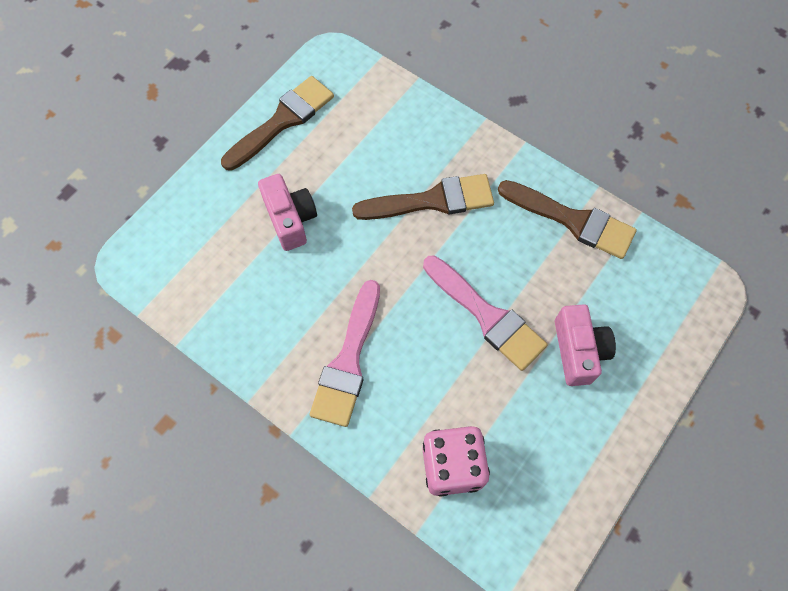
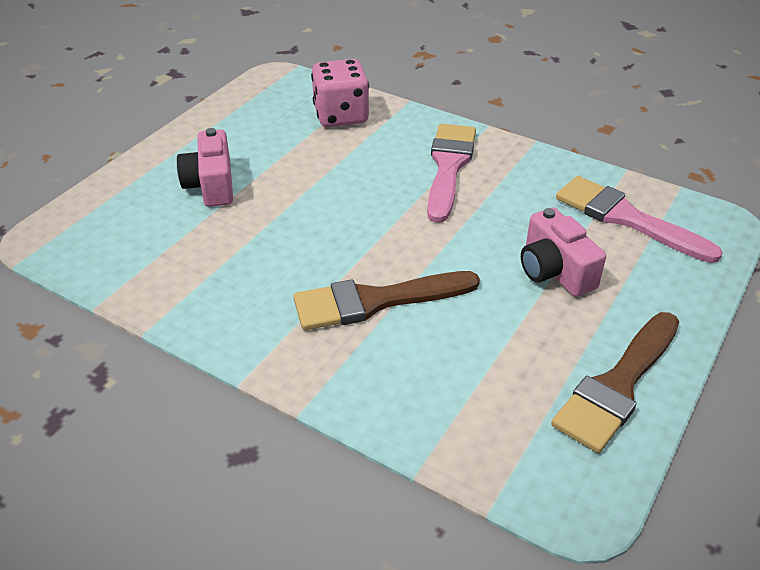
camera: 175 degrees right, 25 degrees down
pink brush [423,255,548,371] -> pink brush moved to [556,176,723,263]
brown brush [498,180,637,259] -> none

